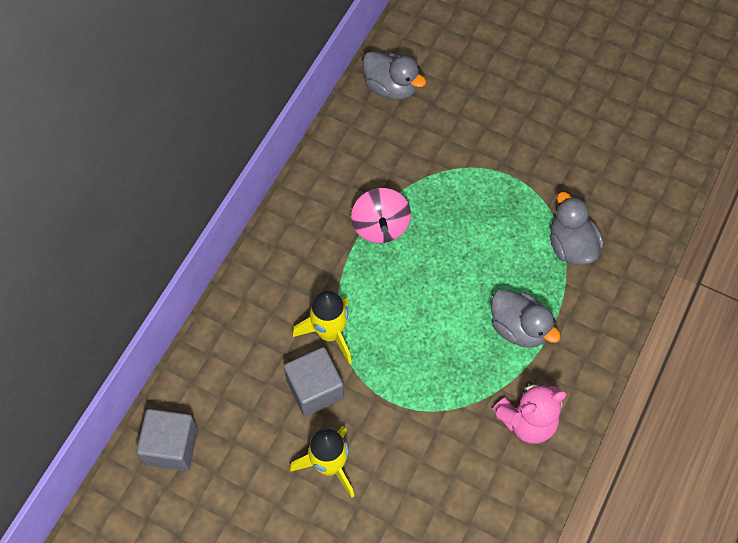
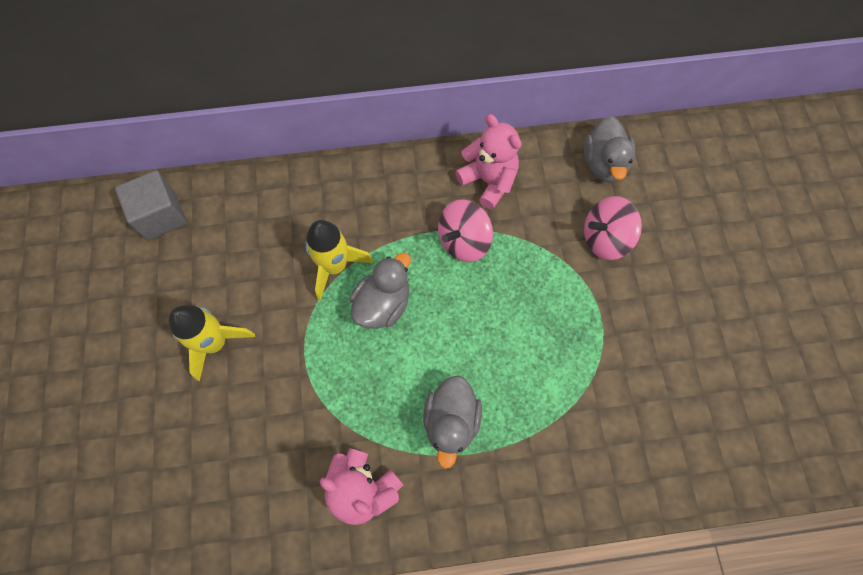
camera: 55 degrees right, 5 degrees up
grey cube [284,347,344,417] -> none
grey duck [550,192,604,265] -> grey duck moved to [350,253,411,329]
none -> pink teddy bear [455,114,522,209]
none -> pink spinning top [584,196,642,260]

